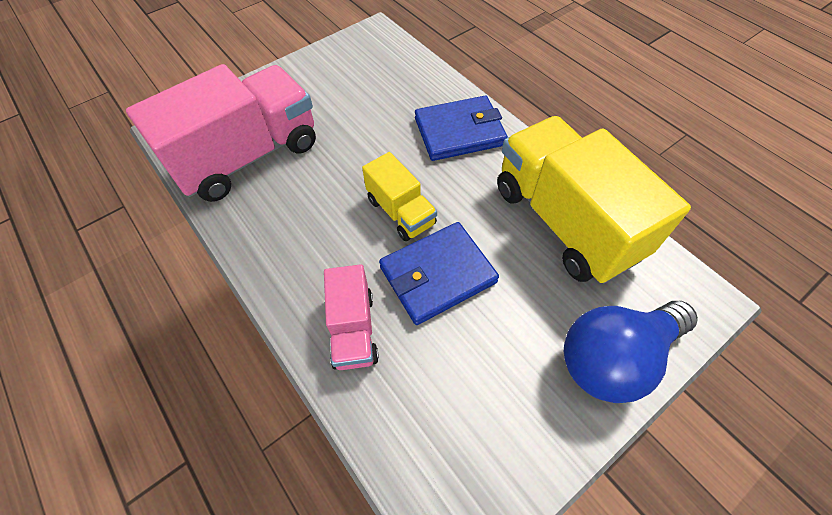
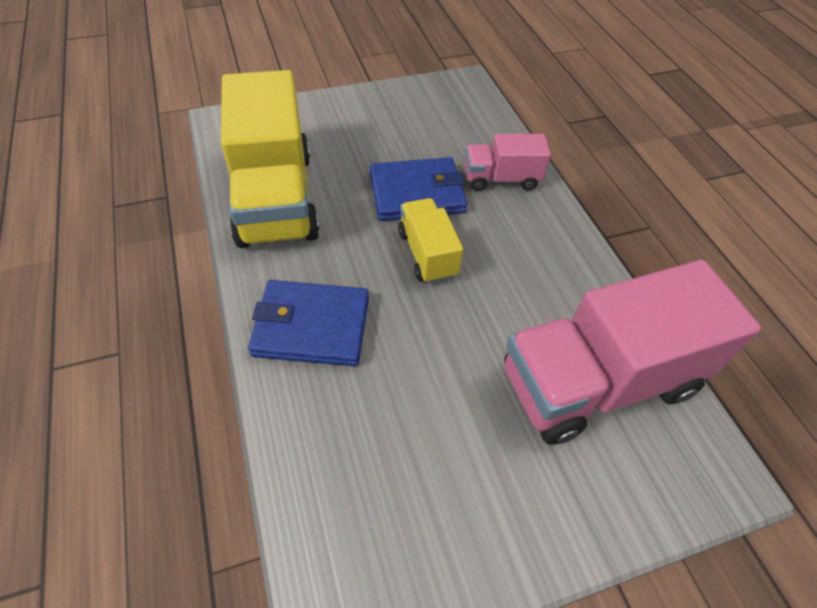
camera: 165 degrees left, 5 degrees down
pink truck [324,264,379,370] -> pink truck turned 105 degrees counterclockwise [465,134,551,191]
blue light bulb [564,301,698,403] -> none

